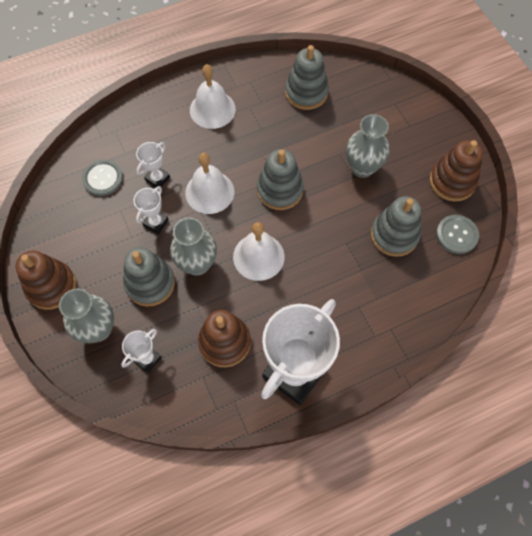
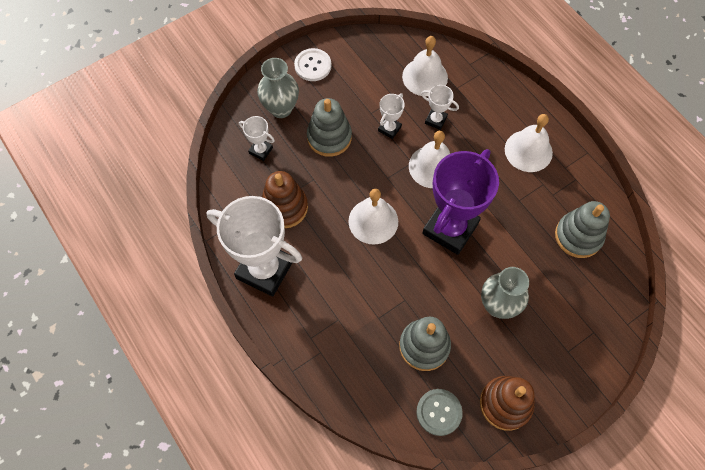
camera: 80 degrees right, 0 degrees up
brown stacking toy [16,251,76,310] -> white button [294,48,332,81]
grey button [82,159,123,196] -> white bell [402,36,448,96]
white trophy [134,186,169,234] -> white trophy turned 75 degrees counterclockwise [378,93,405,139]
grey vase [170,218,217,276] -> none
grey stacking toy [257,149,304,210] -> purple trophy [422,149,499,255]

